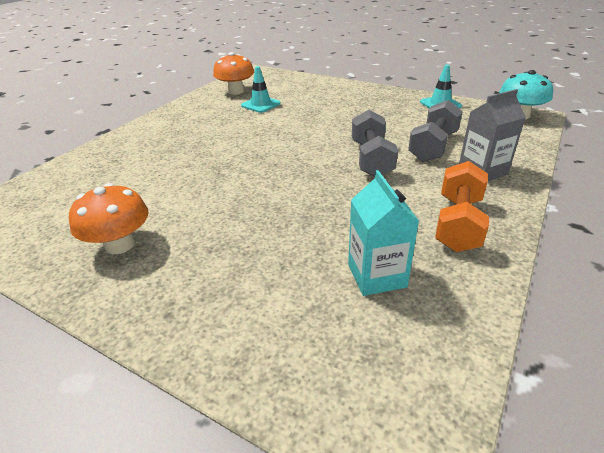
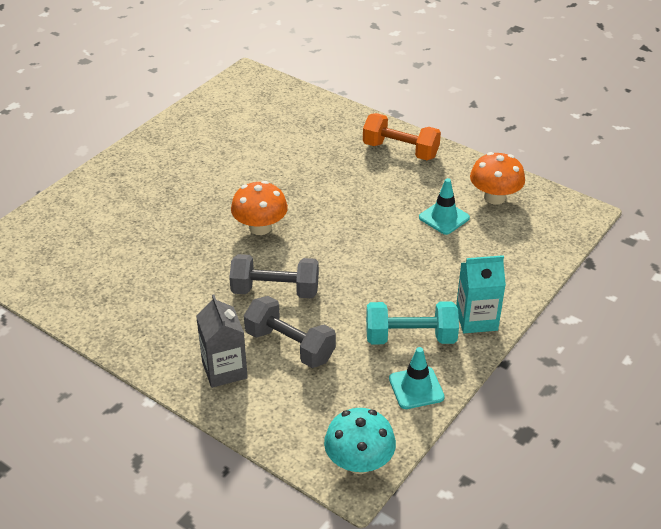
camera: 95 degrees right, 5 degrees up
orange mushroom [69,183,149,254] -> orange mushroom moved to [231,181,288,235]
turquoise carton [348,170,419,296] -> turquoise carton moved to [456,255,506,333]
orange dumbbell [435,161,489,252] -> orange dumbbell moved to [363,113,441,160]
none -> turquoise dumbbell [366,301,459,344]

